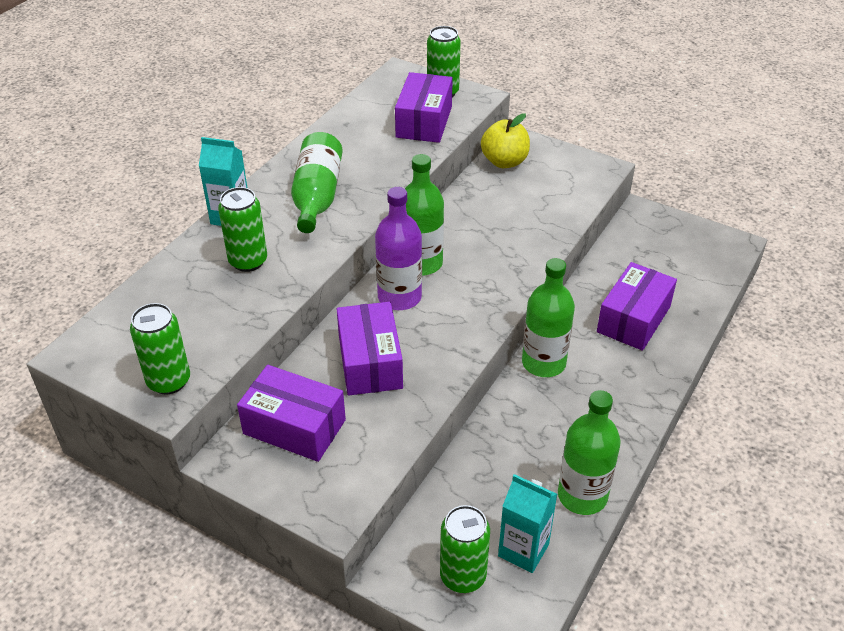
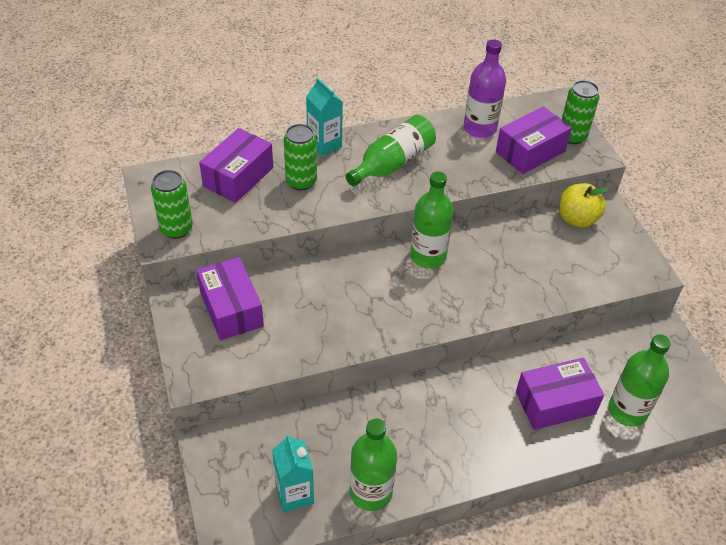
camera: 40 degrees right, 5 degrees up
purple box [337,302,403,396] -> purple box moved to [199,128,273,203]
purple bottle [375,187,422,310] -> purple bottle moved to [464,40,506,138]
green can [440,505,490,593] -> none
green bottle [522,258,575,377] -> green bottle moved to [608,334,671,427]

